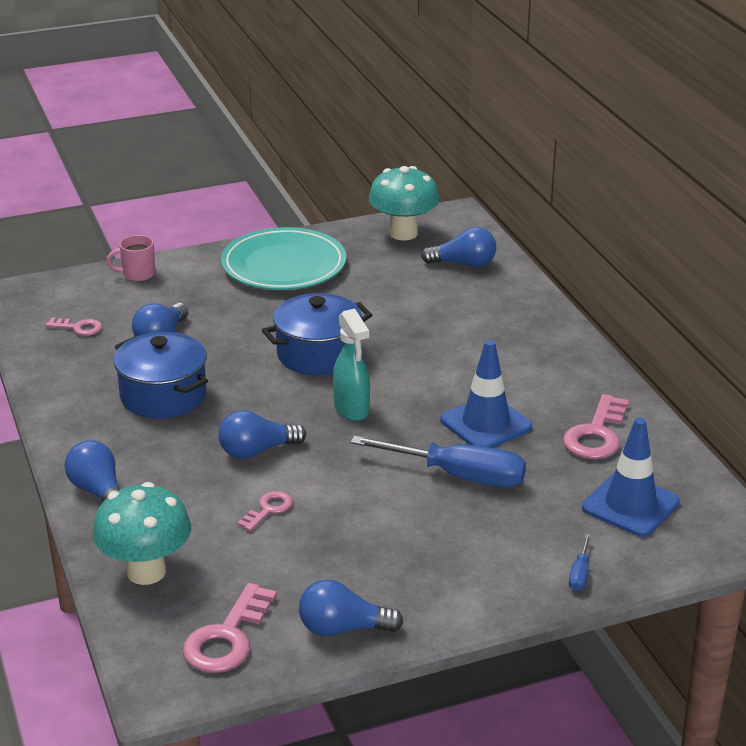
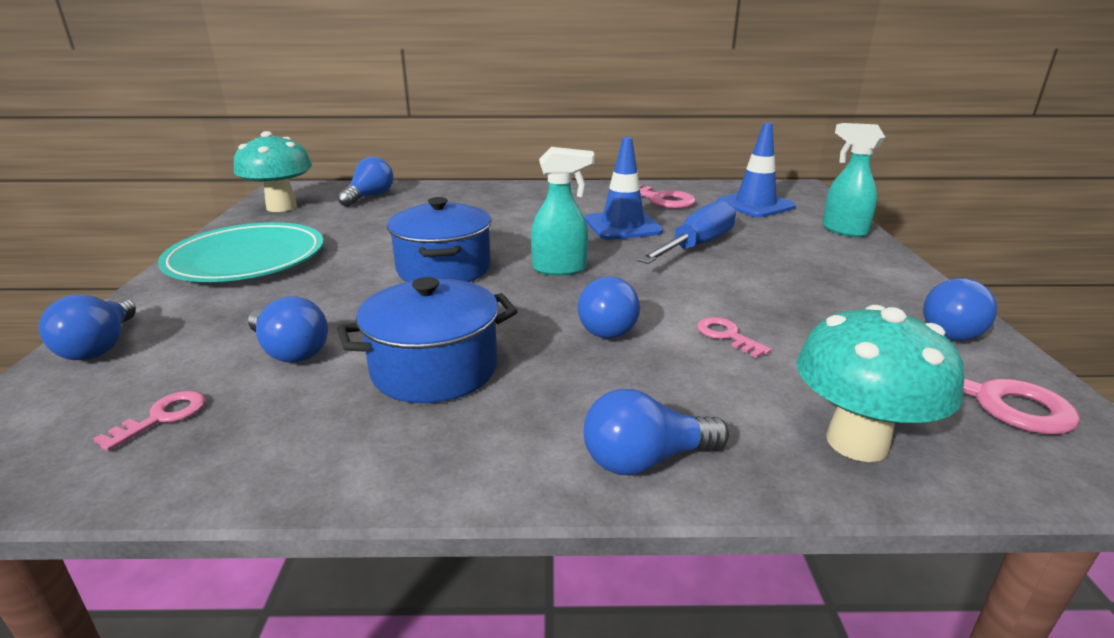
camera: 70 degrees left, 5 degrees down
pink mug [106,235,155,282] -> blue light bulb [39,295,136,360]
blue screwdriver [569,534,591,591] -> turquoise spray bottle [822,123,885,237]

